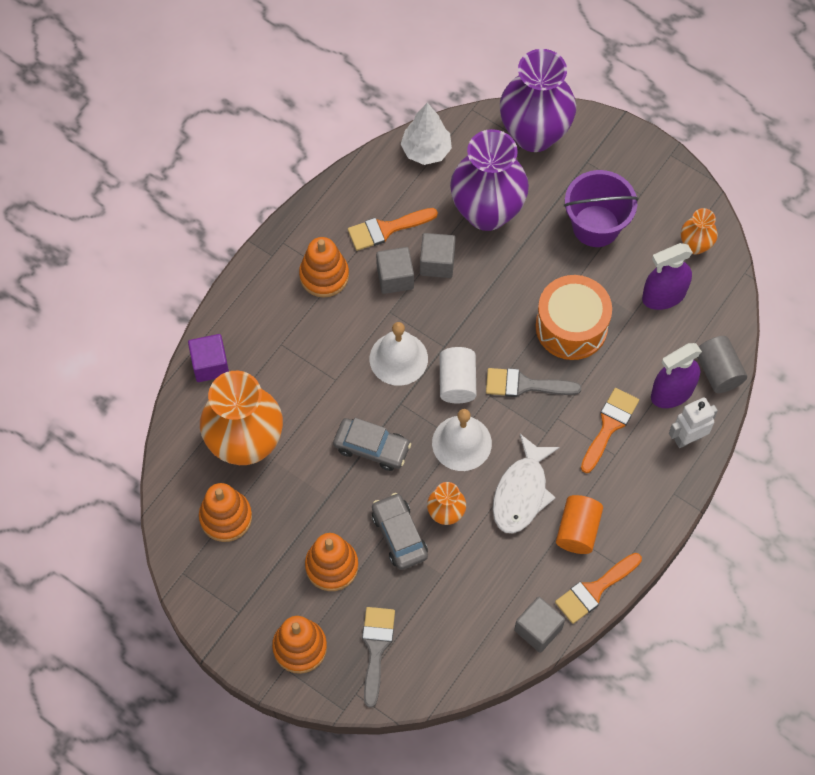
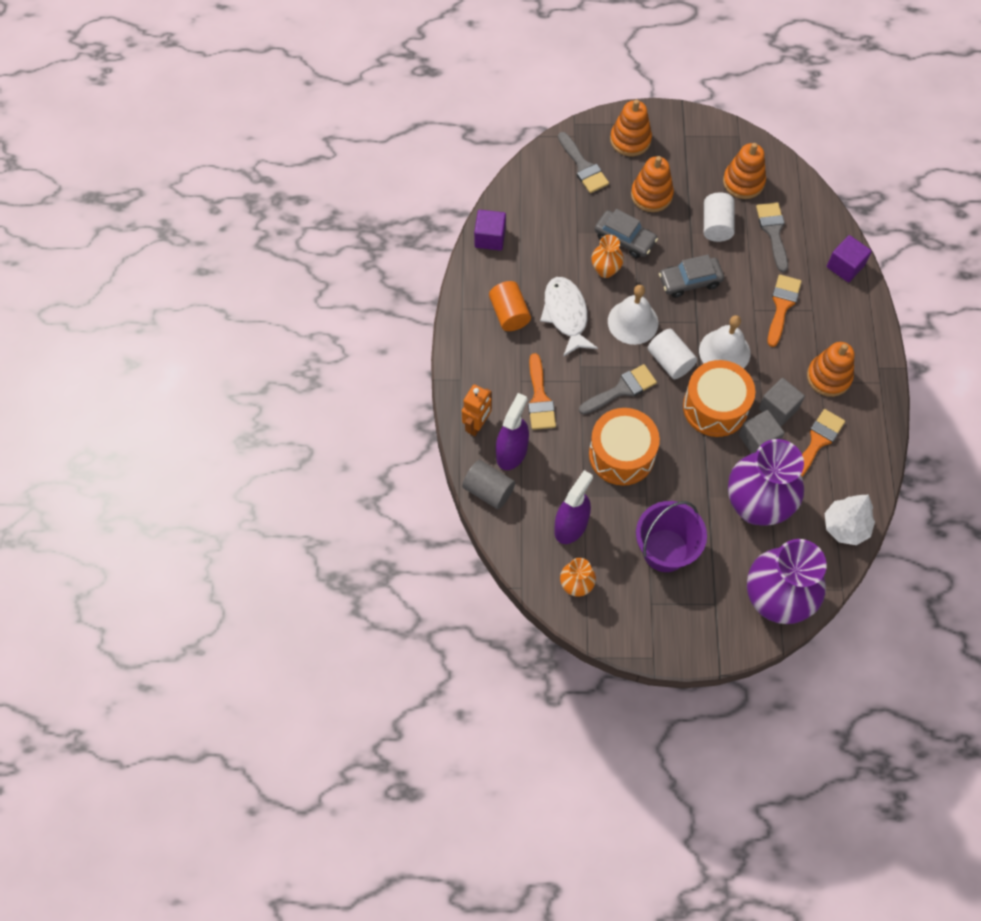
camera: 145 degrees right, 0 degrees up
orange vase [200,371,283,465] -> grey brush [756,202,788,272]
grey cube [514,597,565,653] -> purple cube [474,210,506,251]
orange brush [555,553,642,624] -> orange brush moved to [768,275,802,347]
white robot [669,397,718,448] -> orange robot [462,384,492,436]
none -> orange drum [683,360,755,437]
none -> white cylinder [704,192,735,242]

